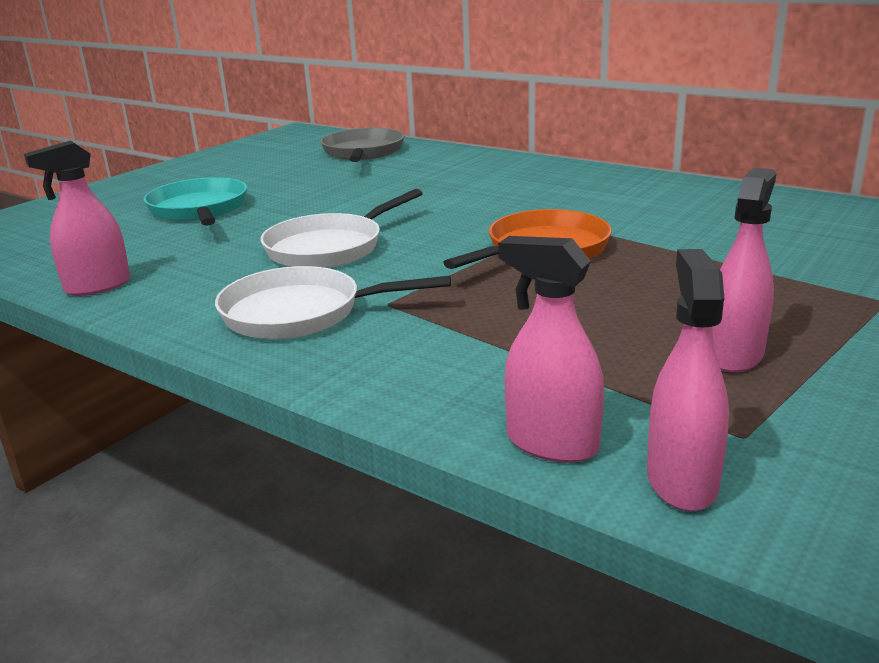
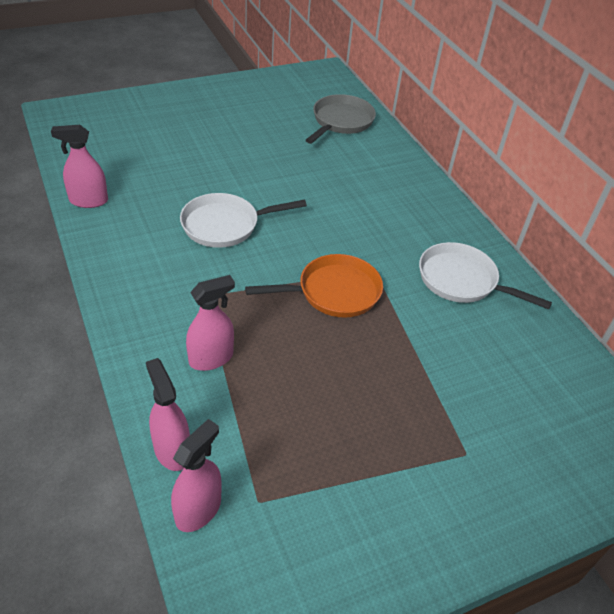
camera: 25 degrees right, 20 degrees up
turquoise pan [144,177,247,226] -> none
white pan [215,266,451,339] -> white pan moved to [419,242,552,309]
pink spray bottle [713,168,776,373] -> pink spray bottle moved to [186,275,235,371]

